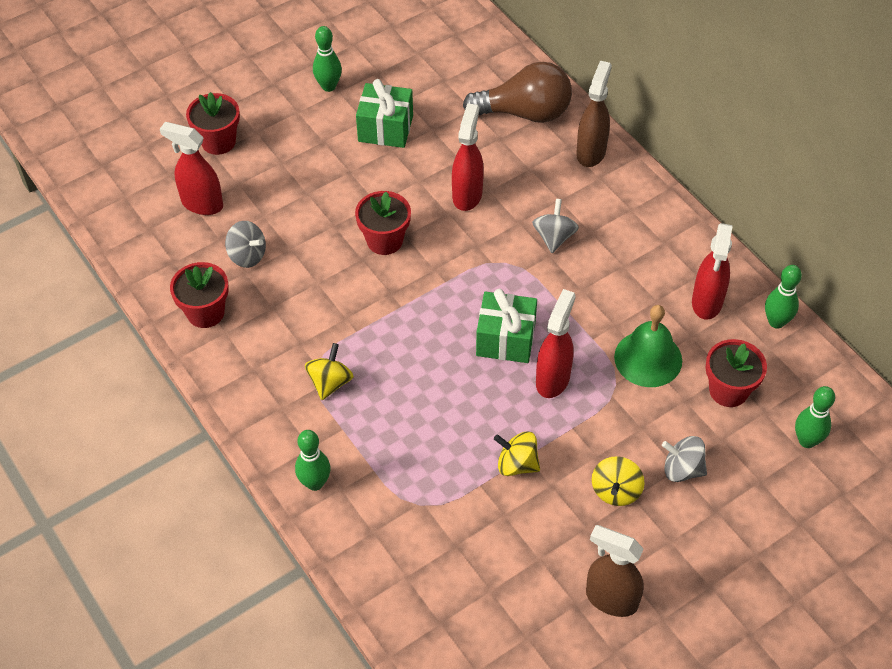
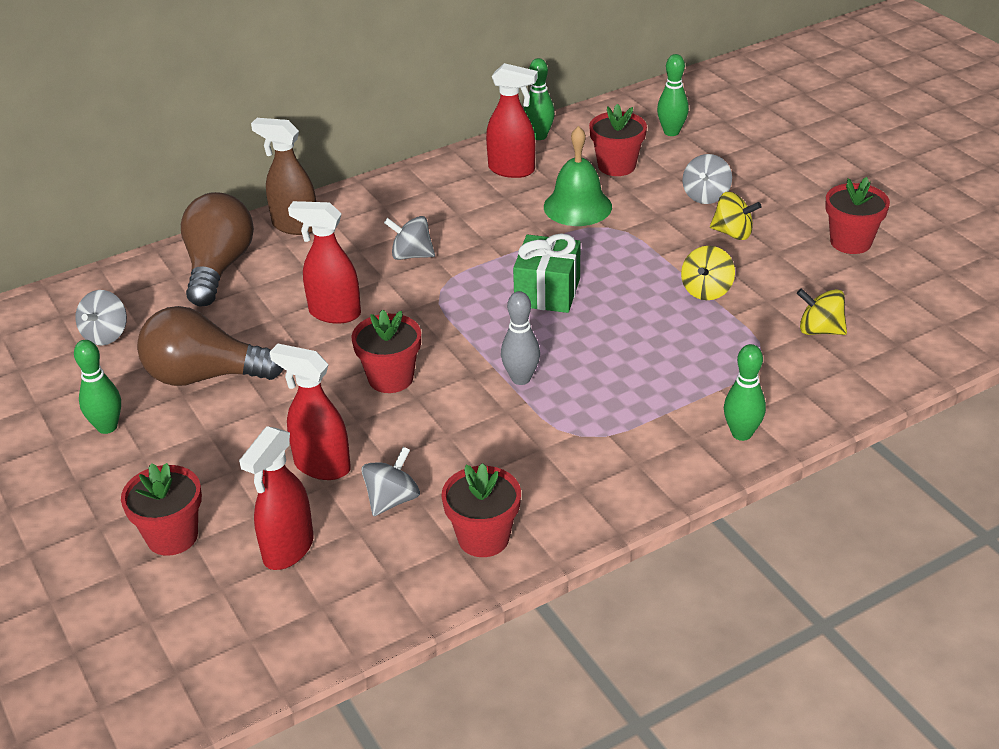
camera: 85 degrees left, 15 degrees down
yellow spinning top [305,343,354,400] -> yellow spinning top moved to [797,288,847,335]
green gift [356,79,413,148] -> brown light bulb [137,306,284,386]
red spray bottle [536,289,576,398] -> red spray bottle moved to [270,344,351,480]
brown spray bottle [586,525,644,617] -> red flower pot [825,177,890,254]
none -> grey spinning top [75,290,127,345]
none -> grey bowling pin [501,291,540,385]

